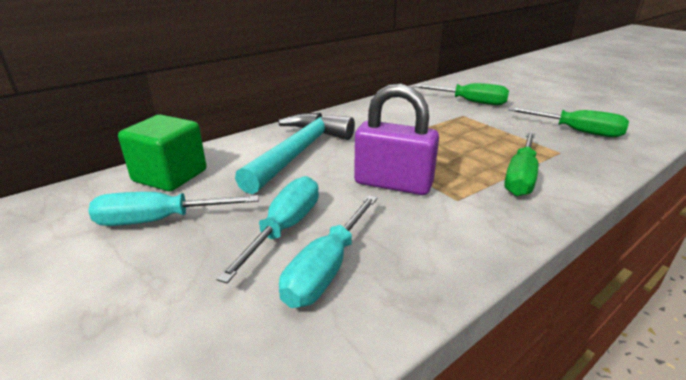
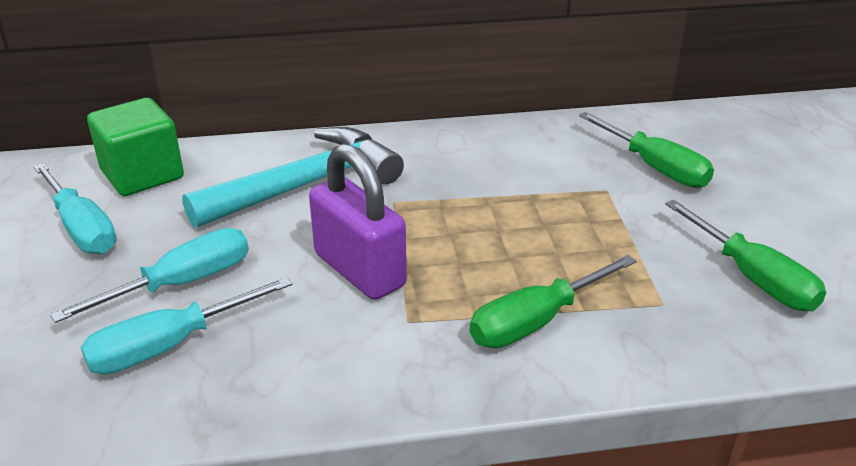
camera: 30 degrees right, 5 degrees up
turquoise screwdriver [88,192,259,226] -> turquoise screwdriver turned 150 degrees counterclockwise [33,163,117,254]

